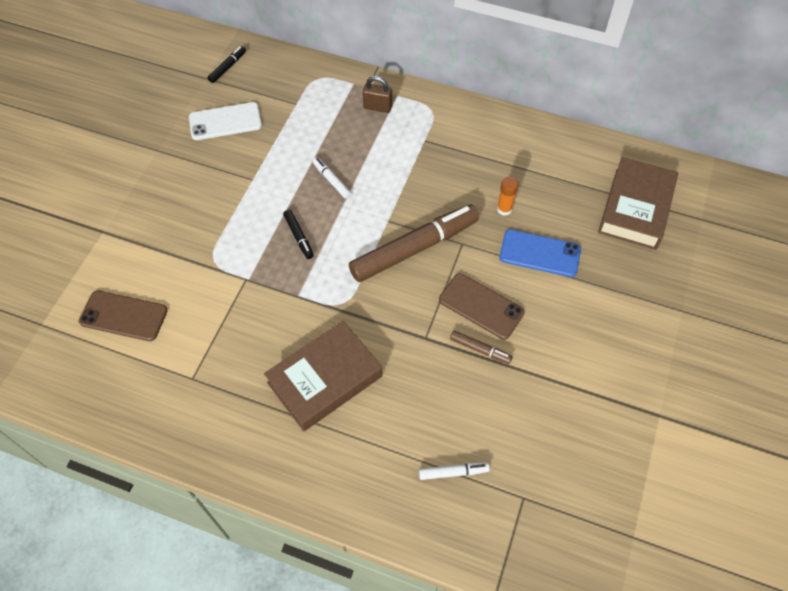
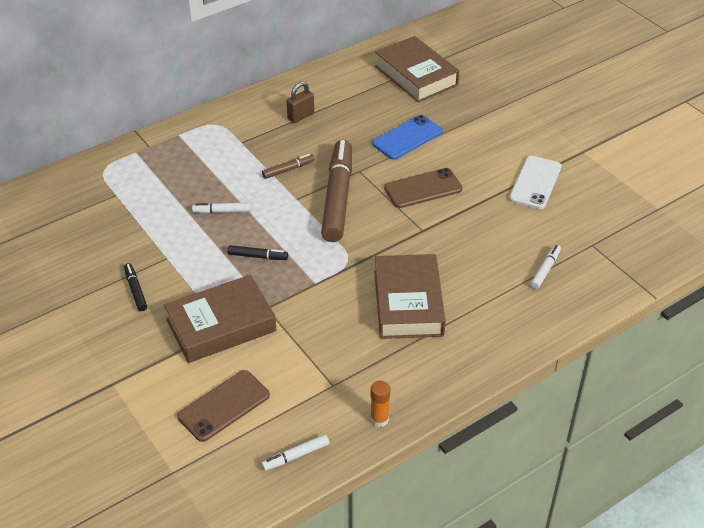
camera: 55 degrees left, 15 degrees down
white phone [189,102,262,140] -> white phone moved to [509,156,562,209]
black marker [208,46,246,83] -> black marker moved to [124,263,147,311]
brown padlock [363,76,392,113] -> brown padlock moved to [287,82,314,123]
brown marker [450,331,513,364] -> brown marker moved to [262,154,315,179]
orange glue stick [497,177,518,216] -> orange glue stick moved to [370,381,390,427]
none -> brown book [164,275,277,363]
none -> white marker [261,434,329,471]

